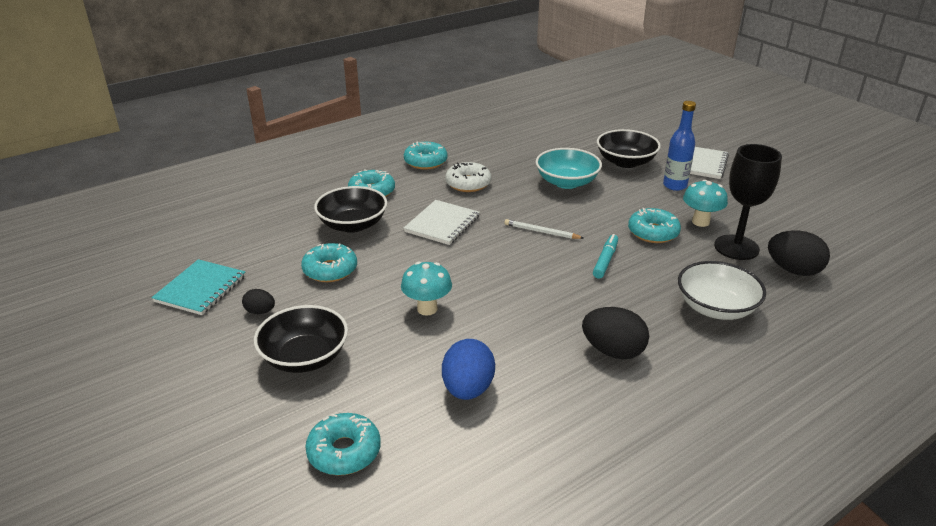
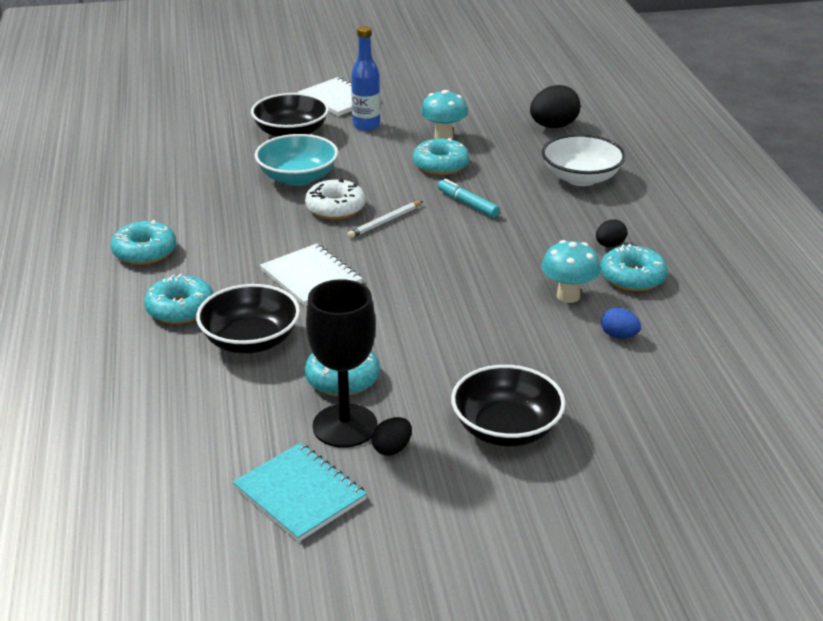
camera: 65 degrees left, 0 degrees up
turquoise donut [305,413,381,475] -> turquoise donut moved to [600,244,668,291]
turquoise mushroom [401,262,452,316] -> turquoise mushroom moved to [542,240,600,303]
blue egg [442,339,495,400] -> blue egg [601,308,641,339], size x0.54
white donut [445,162,491,192] -> white donut moved to [305,178,365,220]
black egg [582,307,649,359] -> black egg [596,219,627,247], size x0.54
black goblet [714,144,782,260] -> black goblet moved to [306,279,377,448]

